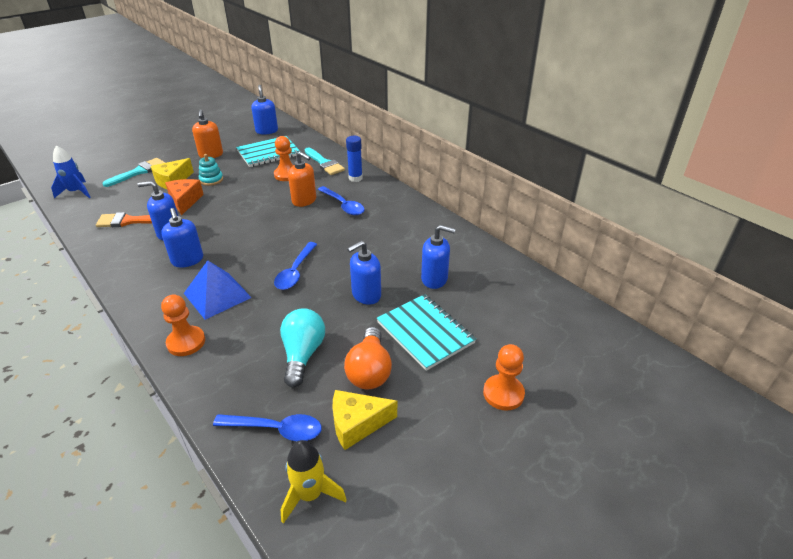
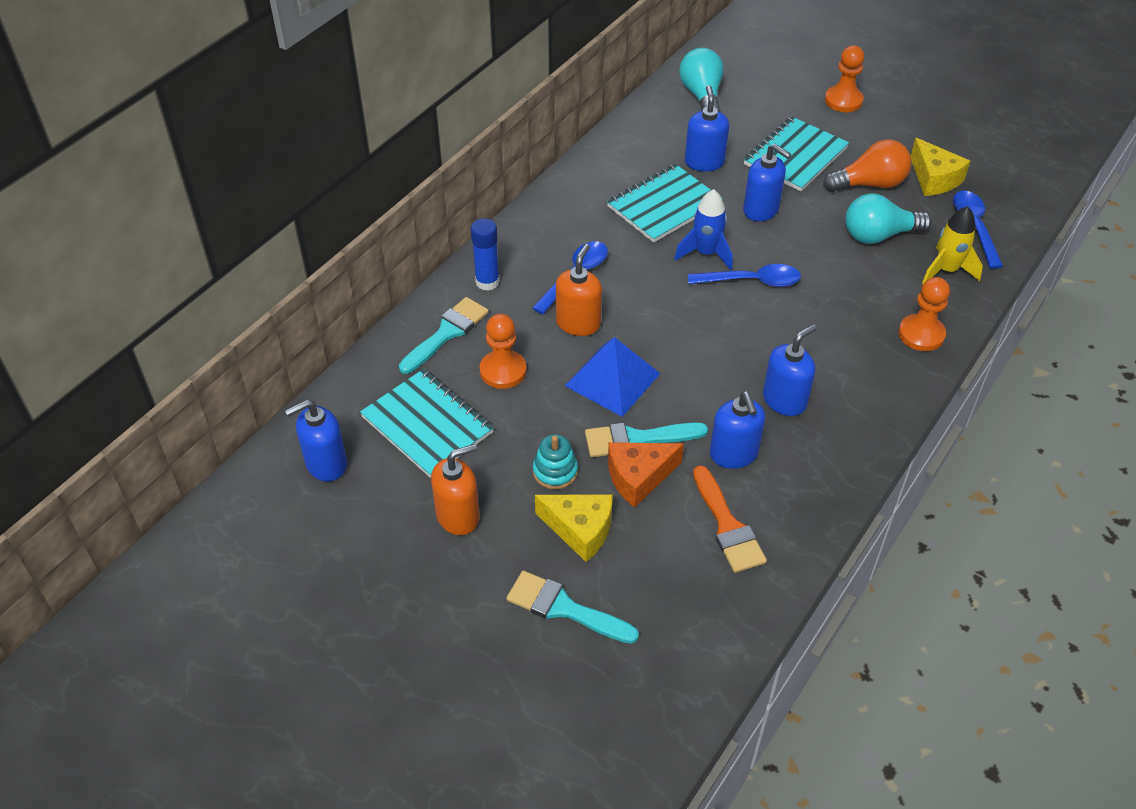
camera: 105 degrees left, 10 degrees up
blue rocket [51,145,91,198] -> blue rocket moved to [674,189,733,270]
blue pyramid [184,260,252,320] -> blue pyramid moved to [565,337,660,417]
yellow rocket [281,440,347,524] -> yellow rocket moved to [922,206,983,284]
none -> turquoise brush [585,422,708,457]
none -> turquoise notebook [607,164,723,243]
none -> turquoise light bulb [679,48,724,112]

